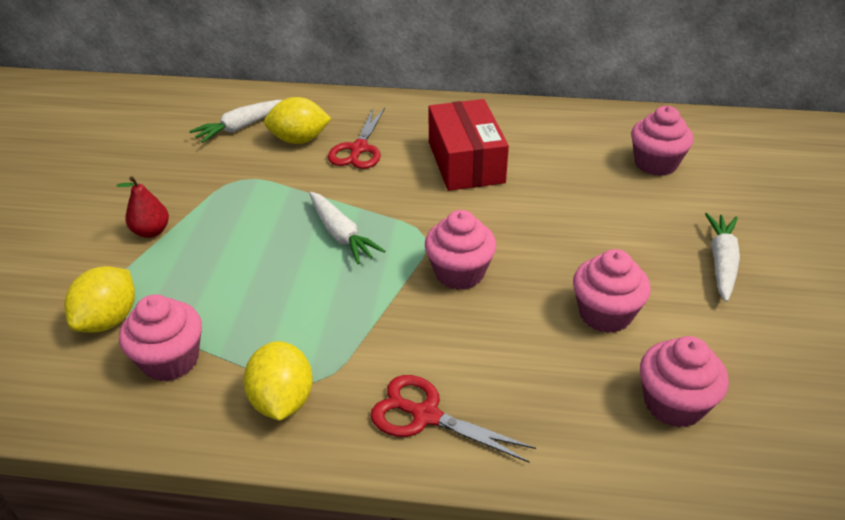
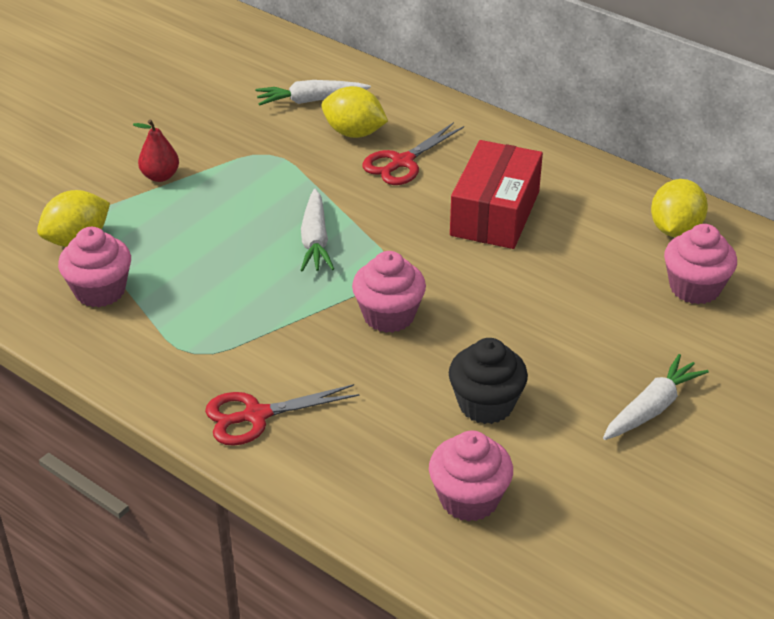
camera: 30 degrees right, 0 degrees up
yellow lemon [243,341,313,421] -> yellow lemon moved to [651,179,708,237]
red scissors [371,375,536,463] -> red scissors turned 75 degrees counterclockwise [205,384,359,446]
pink cupcake [573,249,651,333] -> black cupcake [449,338,528,424]

